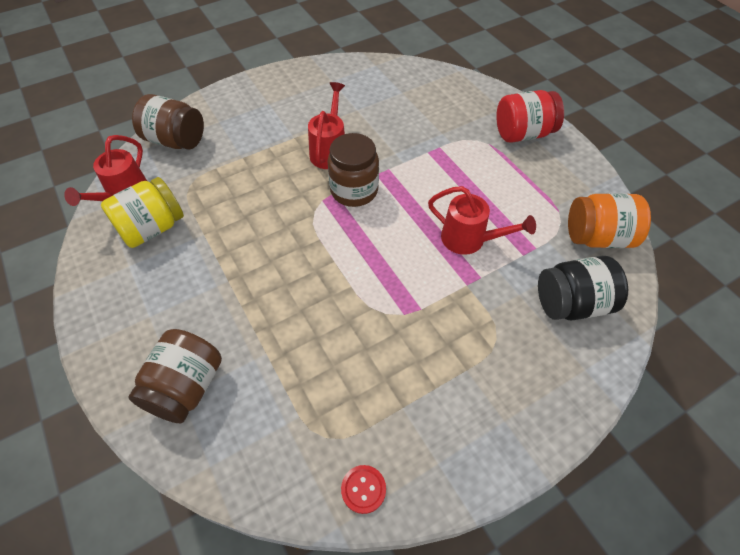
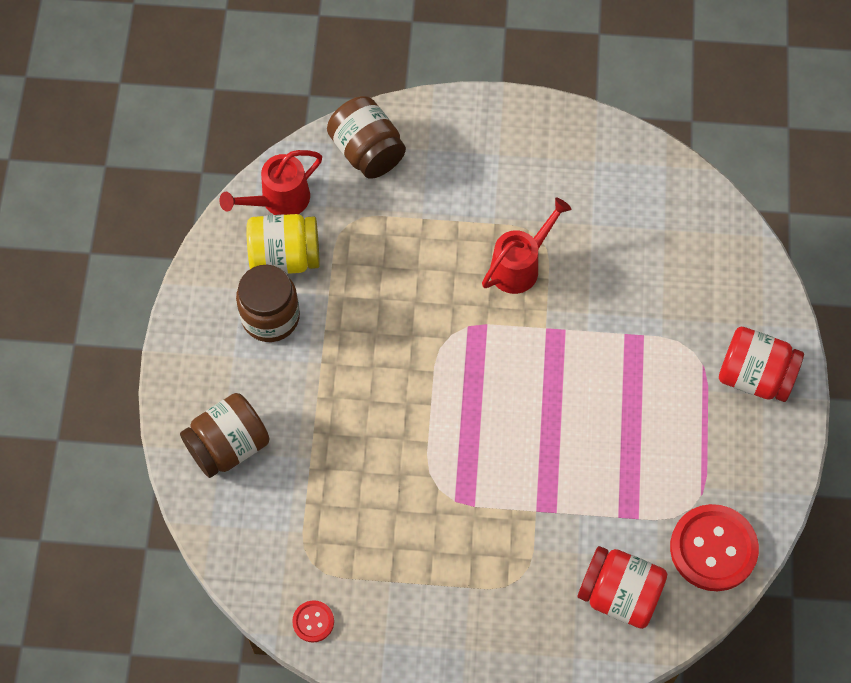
camera: 35 degrees right, 10 degrees up
brown jar [327,133,379,207] -> brown jar moved to [236,265,300,342]
red watering can [428,186,536,255] -> none
black jar [538,256,628,320] -> red jar [578,546,667,629]
orange jar [568,193,651,248] -> red button [670,504,759,591]

